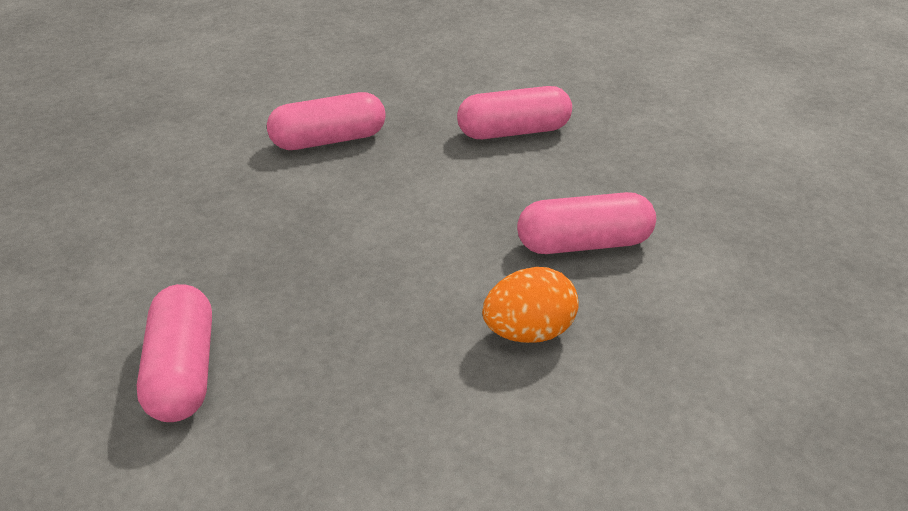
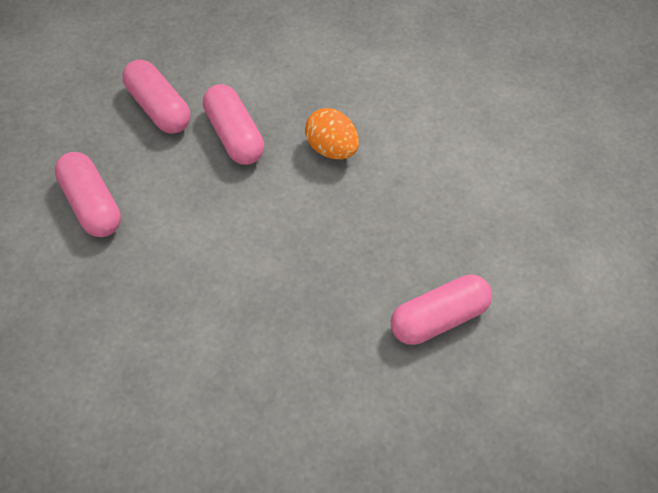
camera: 110 degrees left, 20 degrees up
pink capsule [267,92,386,150] -> pink capsule moved to [122,59,191,134]

